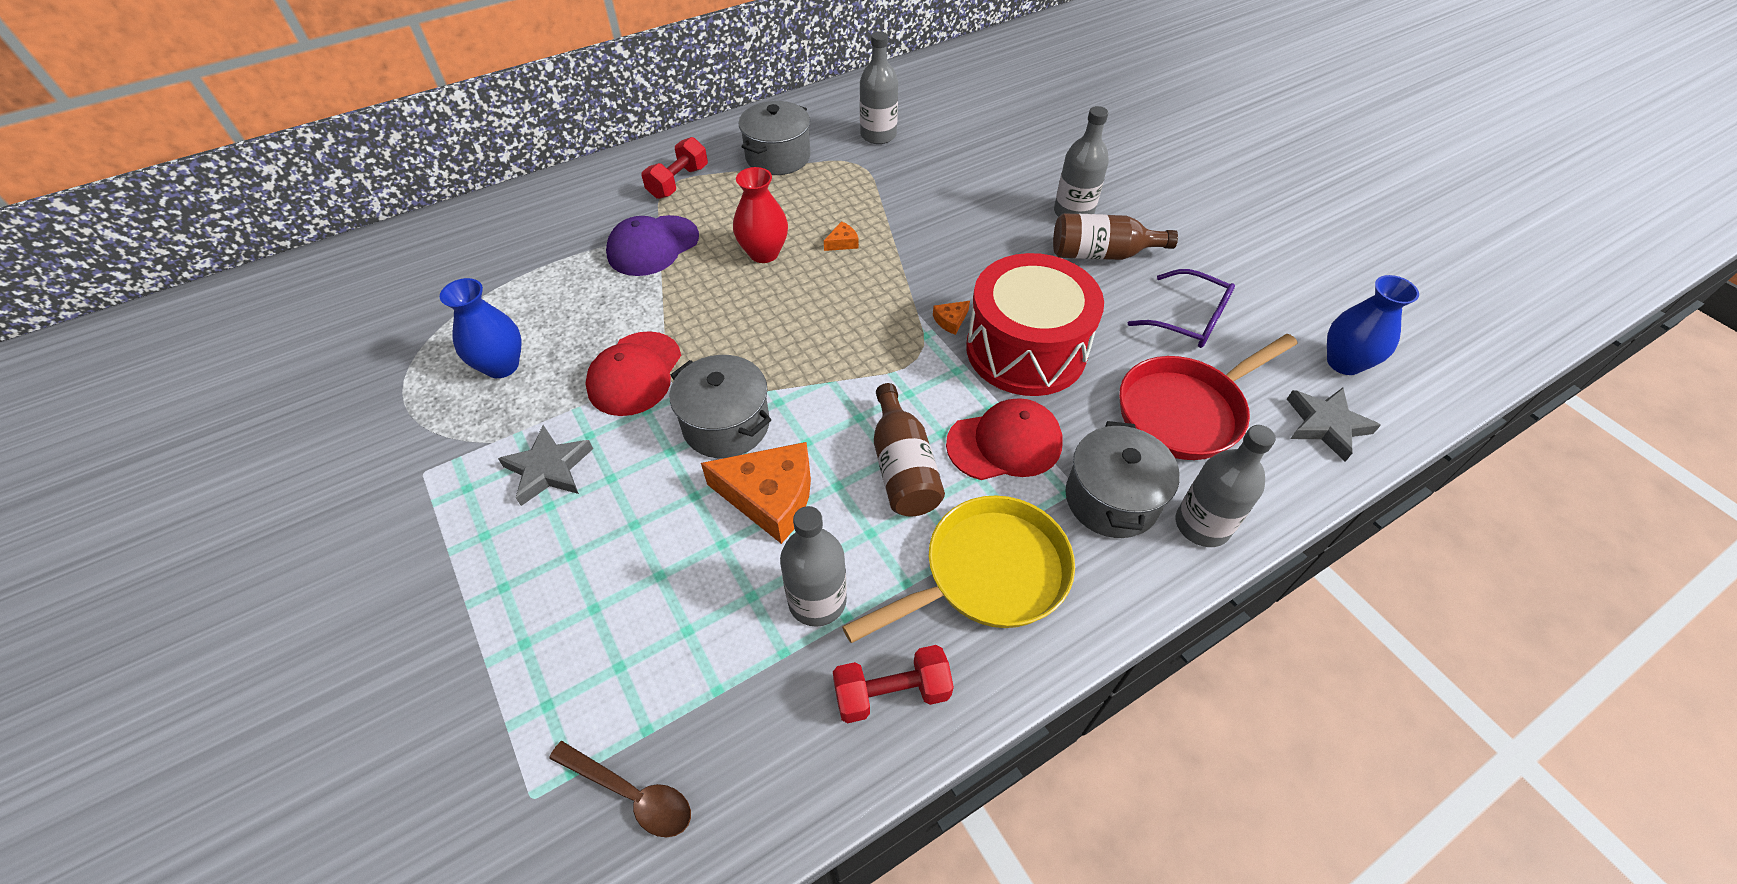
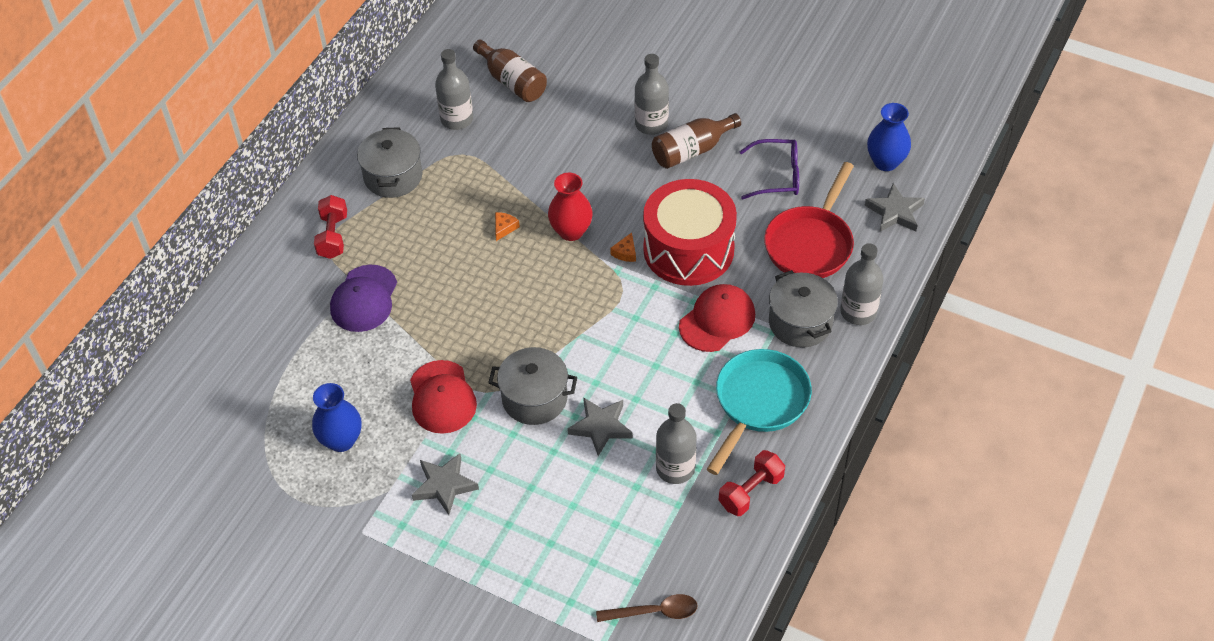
camera: 30 degrees left, 0 degrees up
orange cheese [701,442,811,544] -> grey star [567,397,633,456]
red vase [733,167,788,263] -> red vase moved to [548,173,593,241]
yellow pan [842,495,1075,643] -> turquoise pan [707,349,812,475]
brown bottle [874,383,945,517] -> brown bottle moved to [473,40,547,102]

